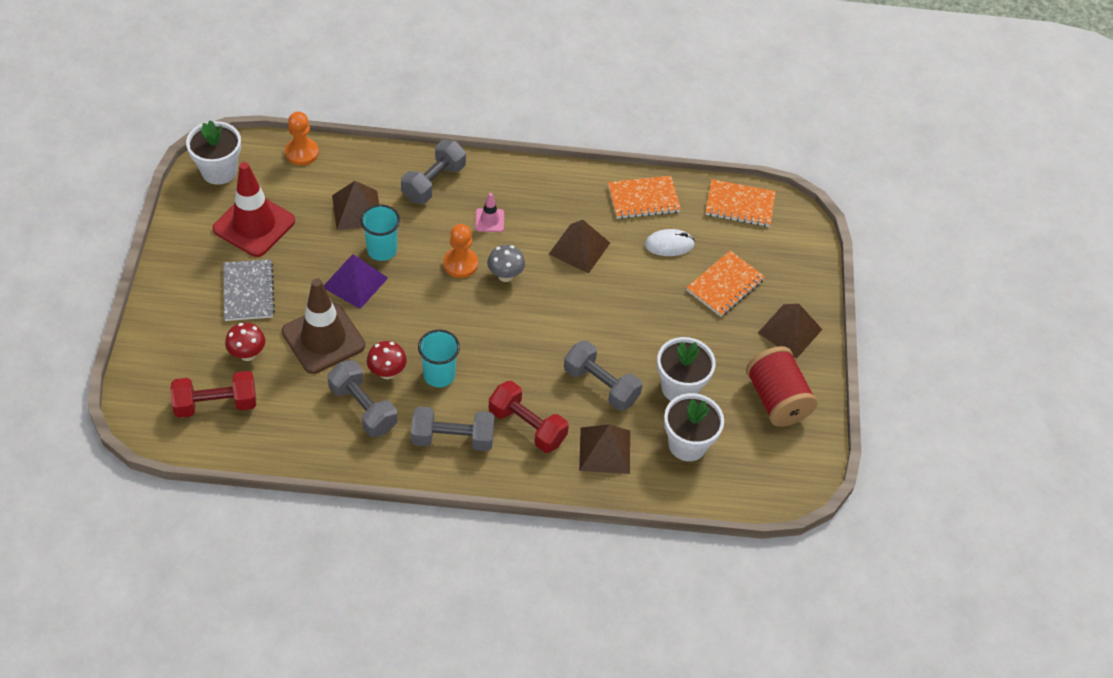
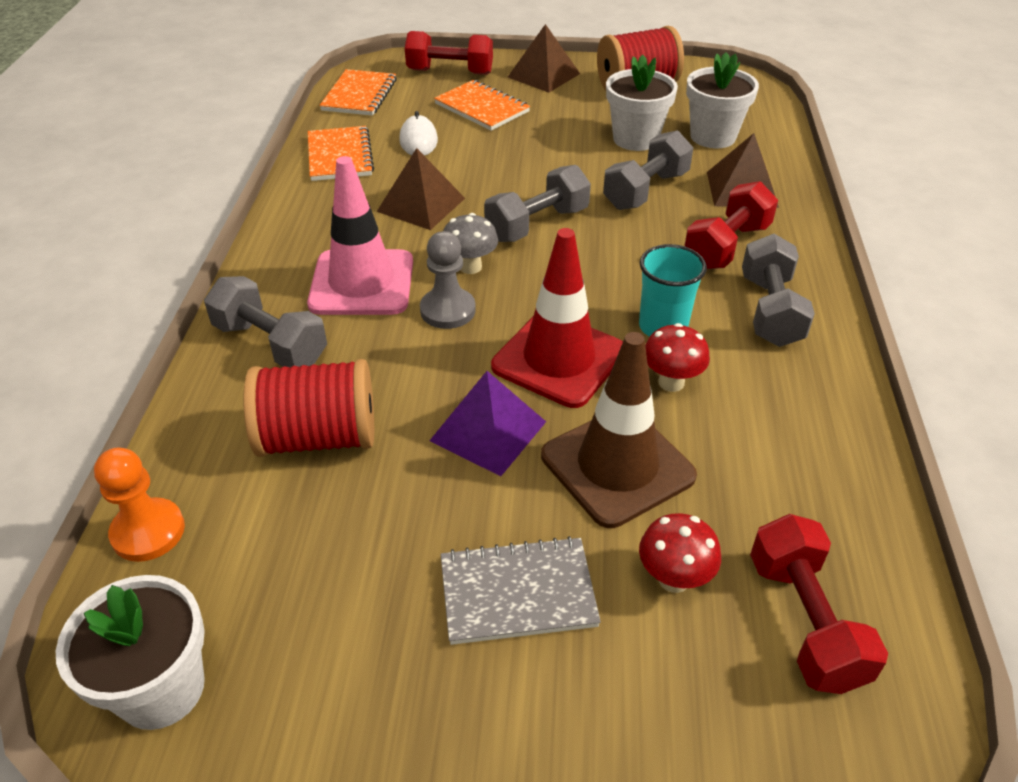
camera: 85 degrees left, 10 degrees down
red traffic cone [213,162,295,257] -> red traffic cone moved to [491,228,623,408]
grey dumbbell [328,360,398,437] -> grey dumbbell moved to [484,165,591,242]
brown pyramid [332,181,379,230] -> red spool [244,359,374,457]
turquoise cup [360,205,400,261] -> none
orange pawn [443,224,478,278] -> grey pawn [420,231,476,329]
pink traffic cone [475,193,504,232] -> pink traffic cone [307,156,413,315], size x2.17
none -> red dumbbell [405,31,493,75]

